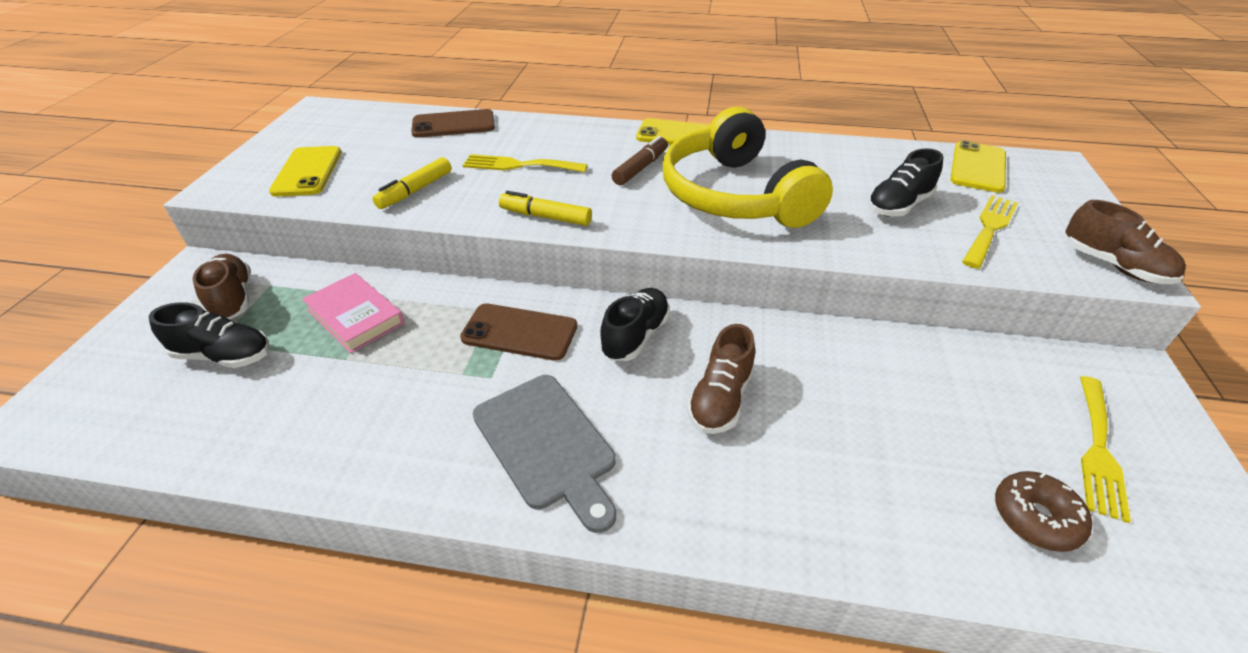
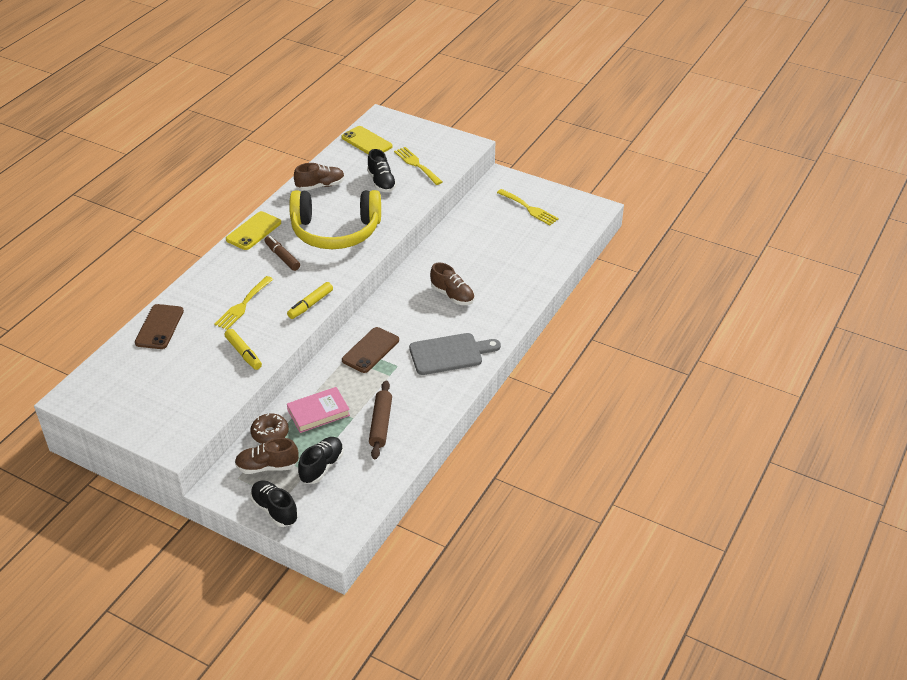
camera: 70 degrees left, 0 degrees up
yellow phone [269,146,341,197] -> none
black shoe [600,288,670,361] -> black shoe moved to [250,480,298,527]
brown donut [995,471,1092,552] -> brown donut moved to [250,413,289,444]
brown shoe [1065,200,1186,284] -> brown shoe moved to [294,163,345,191]
none -> brown rolling pin [369,380,392,459]

